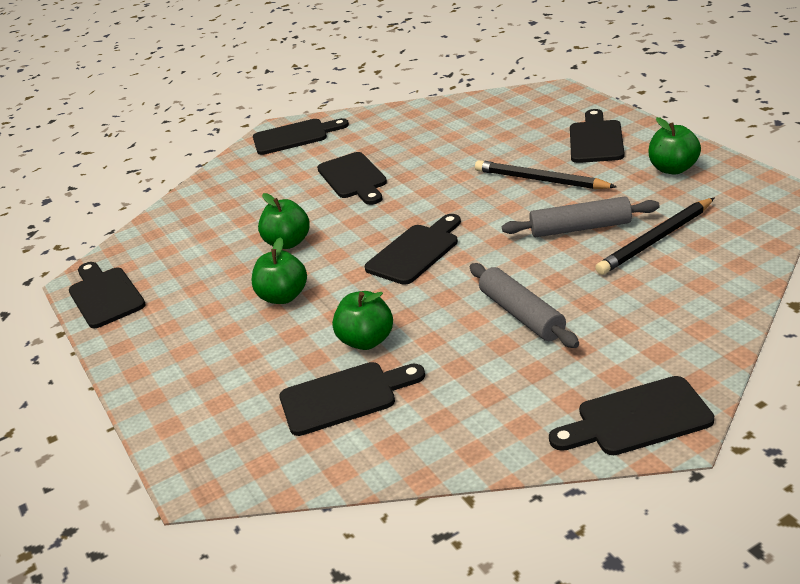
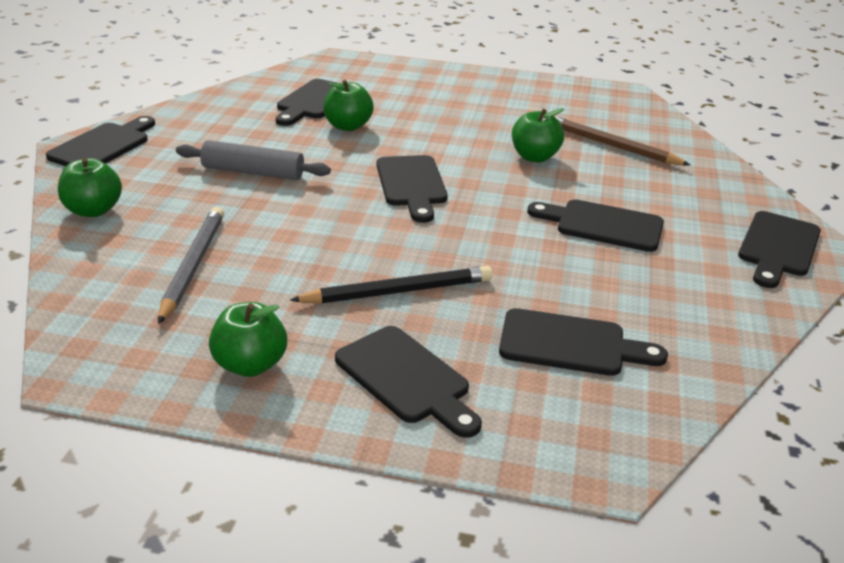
camera: 125 degrees right, 0 degrees up
black cutting board [69,262,146,328] -> black cutting board moved to [499,308,668,376]
green apple [252,237,307,304] -> green apple moved to [58,158,122,217]
grey rolling pin [502,196,660,237] -> none
black pencil [595,198,714,275] -> grey pencil [158,207,224,324]
none -> brown pencil [555,116,690,165]

